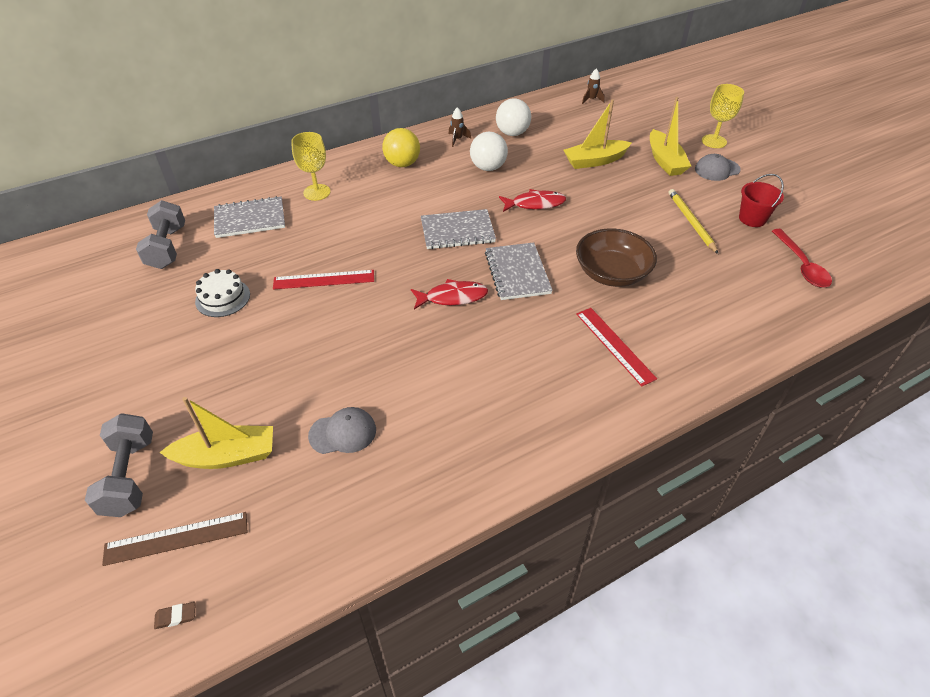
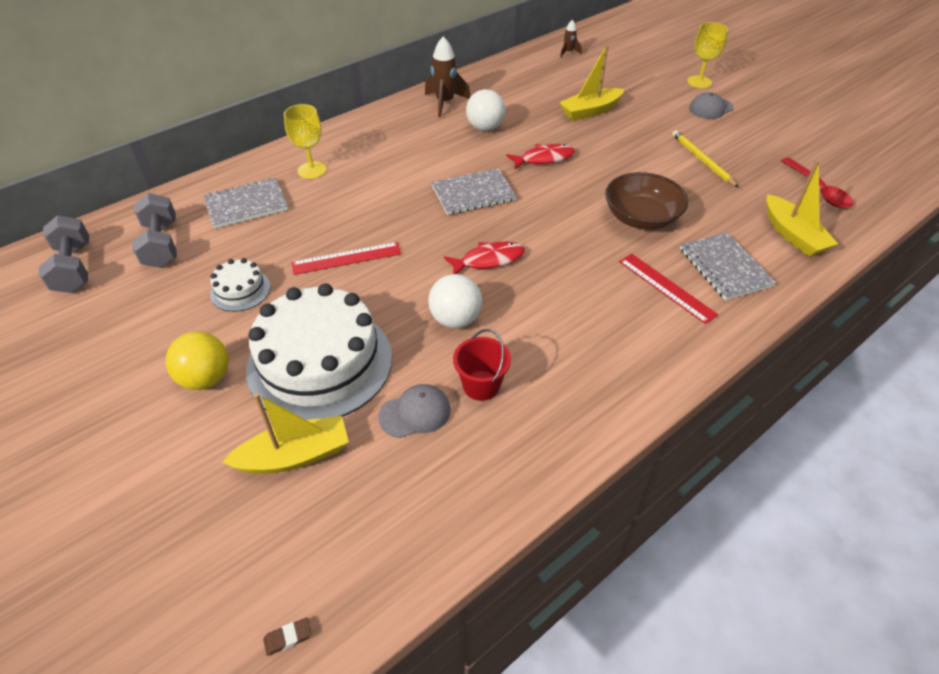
camera: 10 degrees left, 0 degrees up
grey dumbbell [85,413,153,517] -> grey dumbbell moved to [39,215,89,293]
brown ruler [102,512,247,566] -> none
yellow ball [382,128,420,167] -> yellow ball moved to [166,331,229,390]
brown rocket [449,107,471,147] -> brown rocket [425,36,470,117], size x1.84
grey notebook [485,243,553,300] -> grey notebook moved to [680,232,776,300]
white ball [496,98,531,136] -> white ball moved to [428,274,482,328]
yellow boat [650,97,691,176] -> yellow boat moved to [767,160,838,257]
red bucket [739,174,784,227] -> red bucket moved to [453,329,511,401]
none -> white cake [246,283,392,420]

